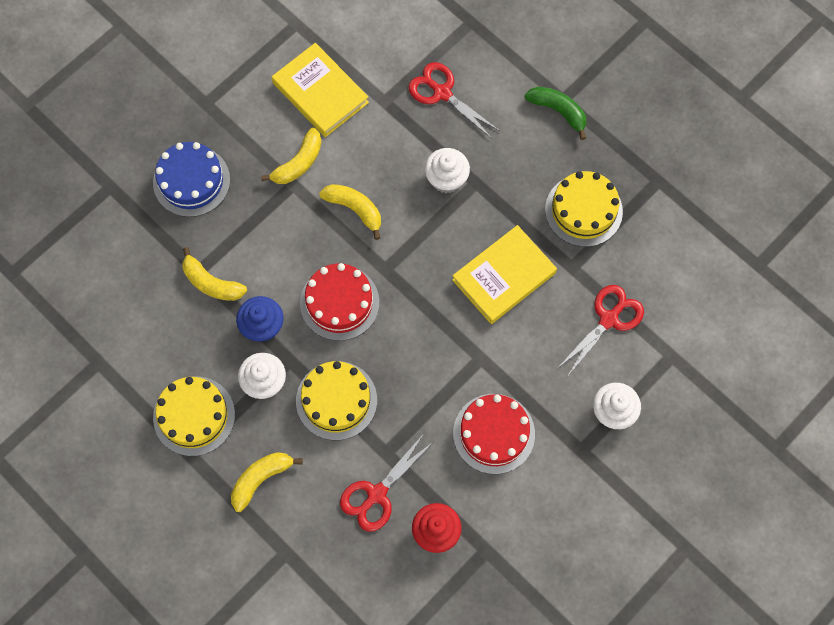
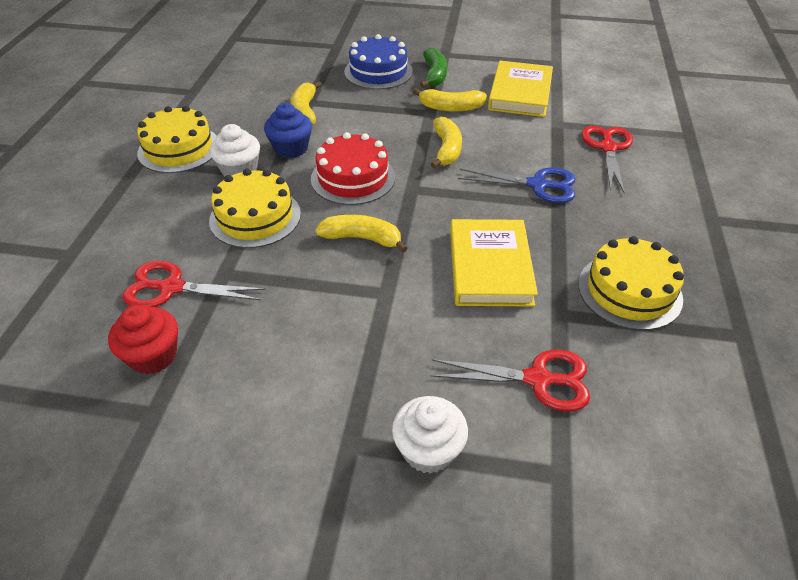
camera: 55 degrees right, 25 degrees down
yellow banana [231,452,303,512] -> yellow banana moved to [315,215,408,253]
white cupcake [425,148,470,193] -> blue scissors [458,167,576,203]
yellow book [452,225,557,324] -> yellow book turned 75 degrees clockwise [450,219,538,307]
red cake [453,394,535,474] -> none
green banana [524,87,587,140] -> green banana moved to [420,48,447,88]

